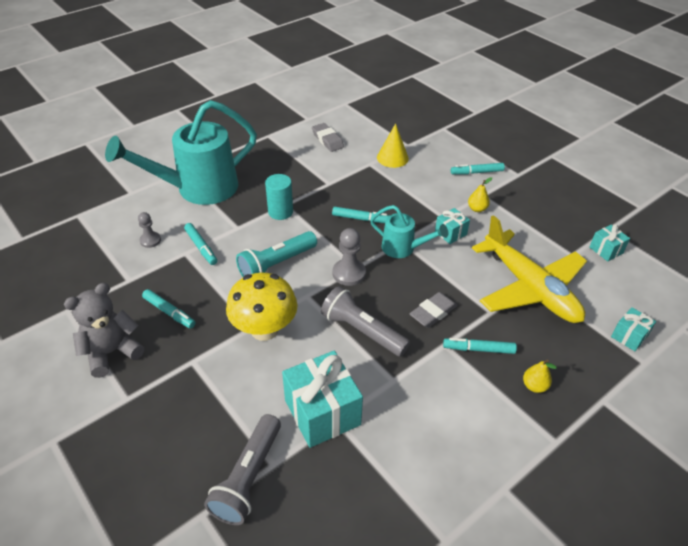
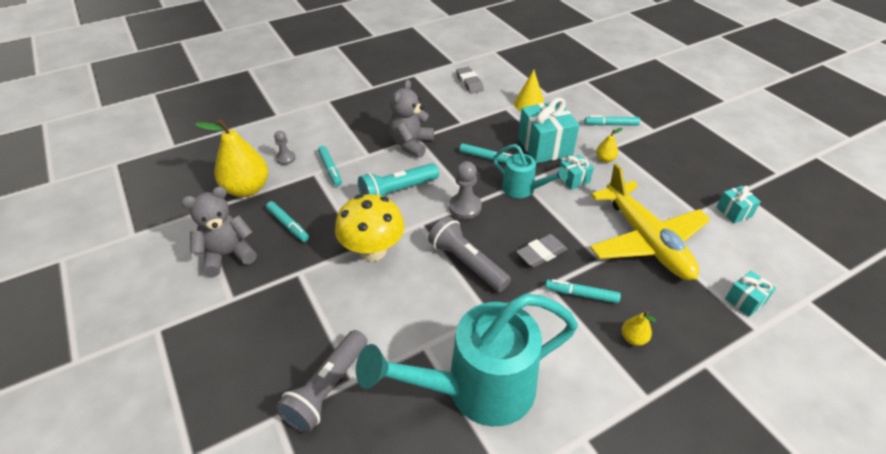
camera: 10 degrees right, 0 degrees up
turquoise watering can [105,100,257,205] -> turquoise watering can moved to [356,293,578,426]
turquoise cylinder [265,174,293,220] -> grey teddy bear [389,80,434,158]
turquoise gift [282,351,363,448] -> turquoise gift moved to [518,98,579,163]
none -> yellow pear [195,119,268,197]

